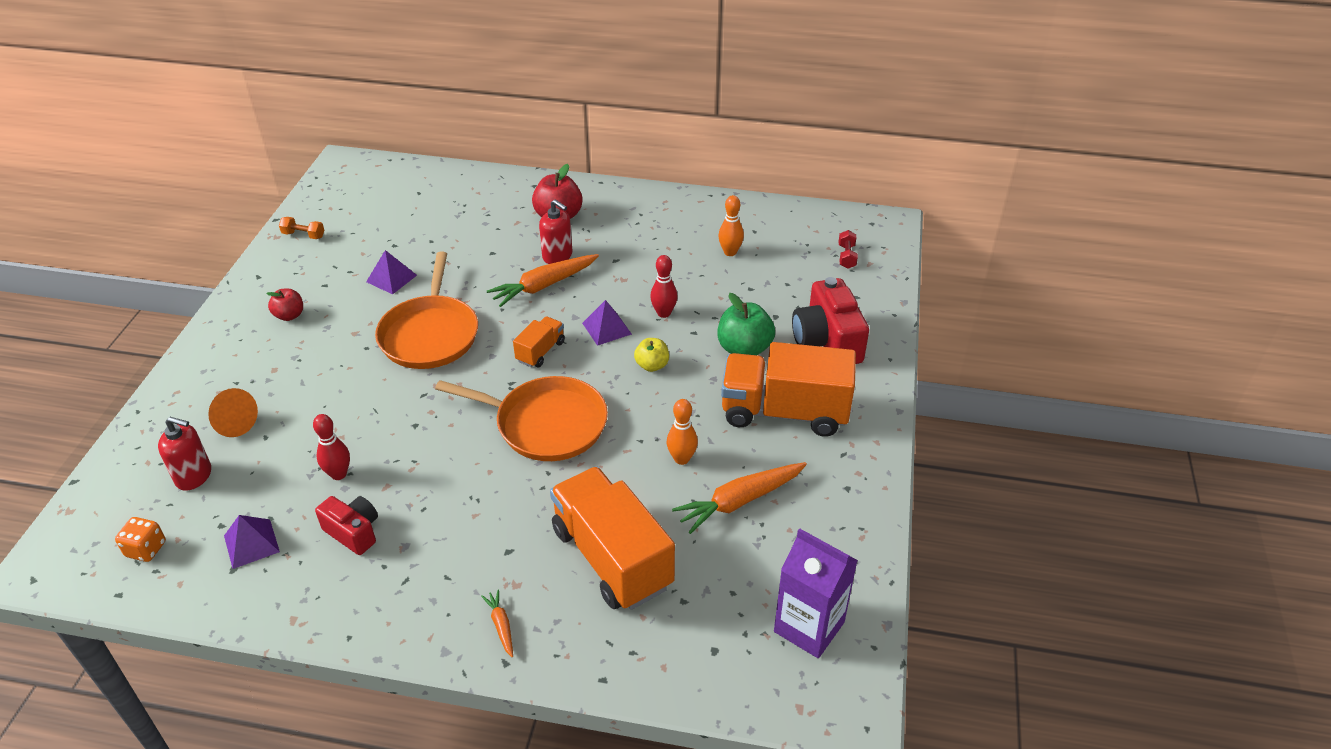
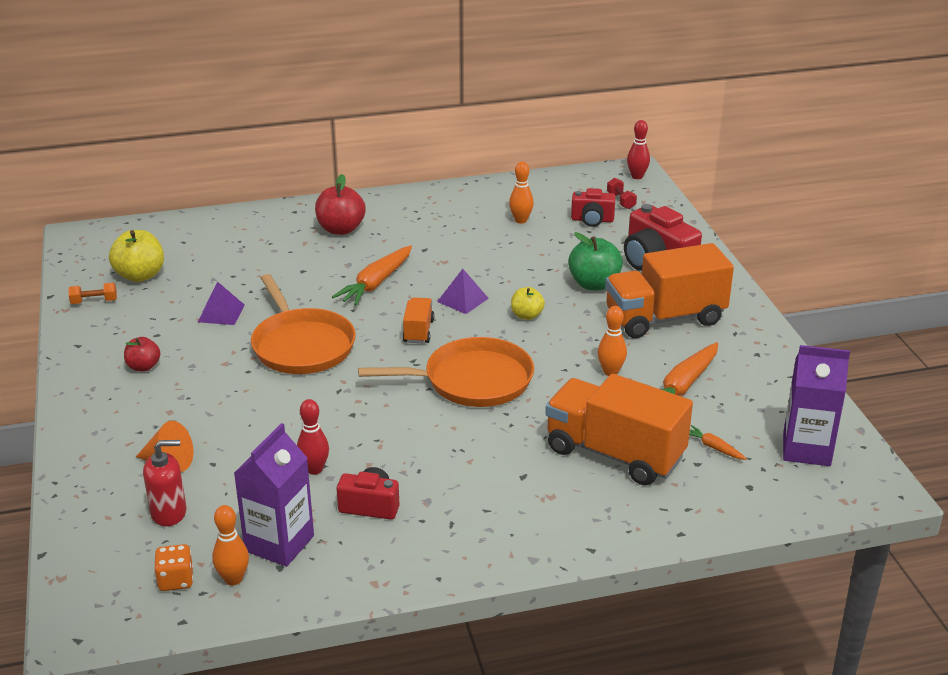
camera: 25 degrees left, 10 degrees down
purple pyramid [224,515,280,569] -> purple carton [234,423,314,567]
orange carrot [481,590,513,658] -> orange carrot moved to [689,425,747,460]
red soap dispenser [539,199,572,264] -> none
red bowling pin [650,255,678,318] -> red bowling pin moved to [627,120,650,179]
none -> yellow apple [109,230,164,282]
none -> orange bowling pin [212,505,249,586]
none -> red camera [571,188,616,227]

